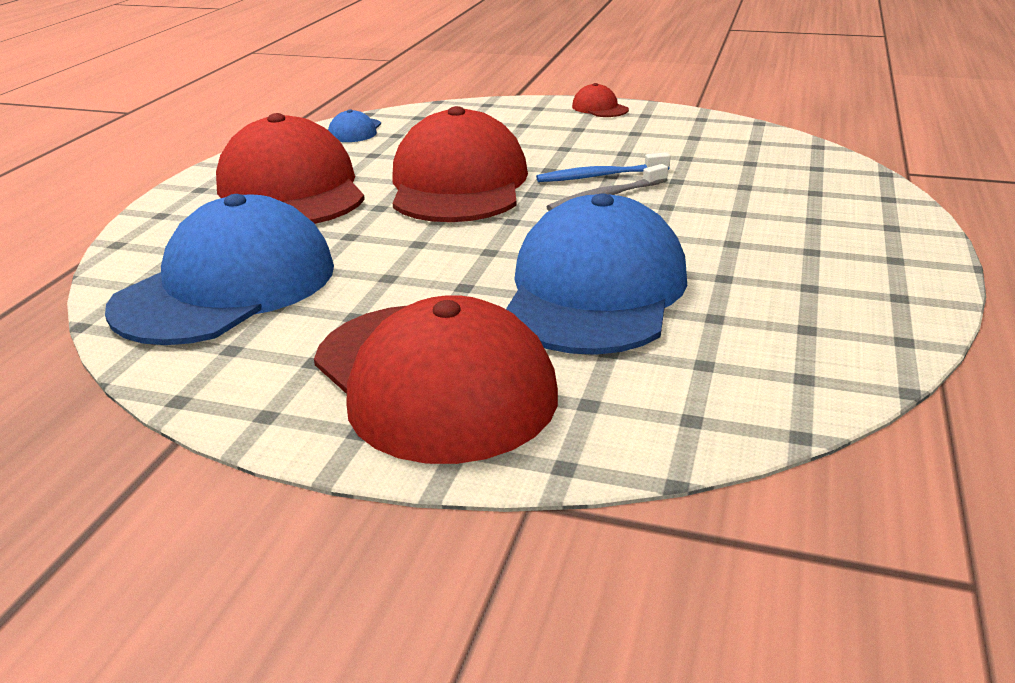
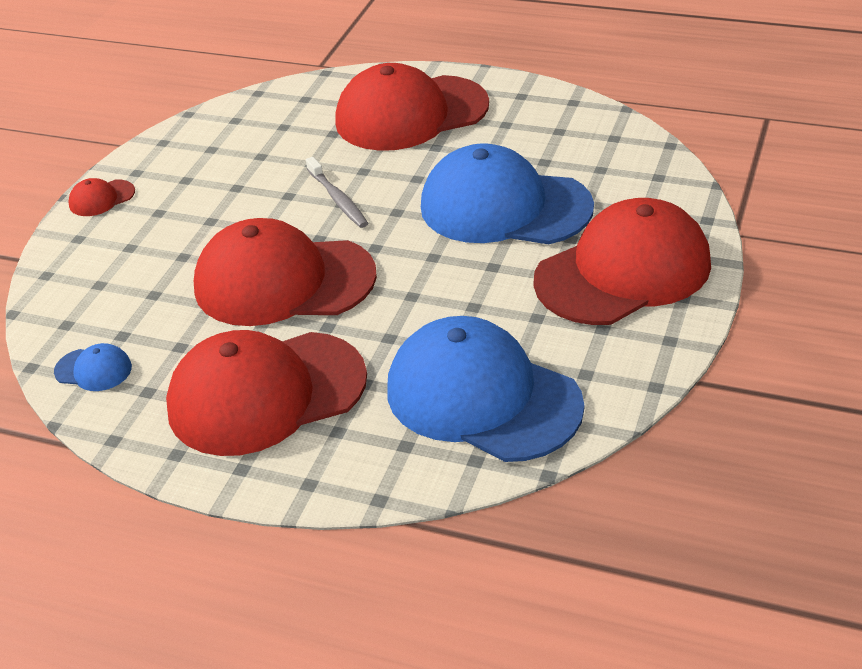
camera: 85 degrees left, 10 degrees up
blue toothbrush [536,152,670,182] -> none
none -> red cap [335,63,489,151]

